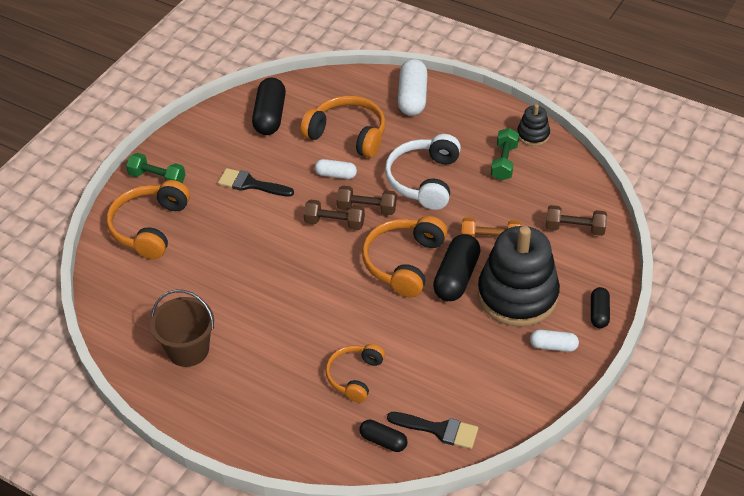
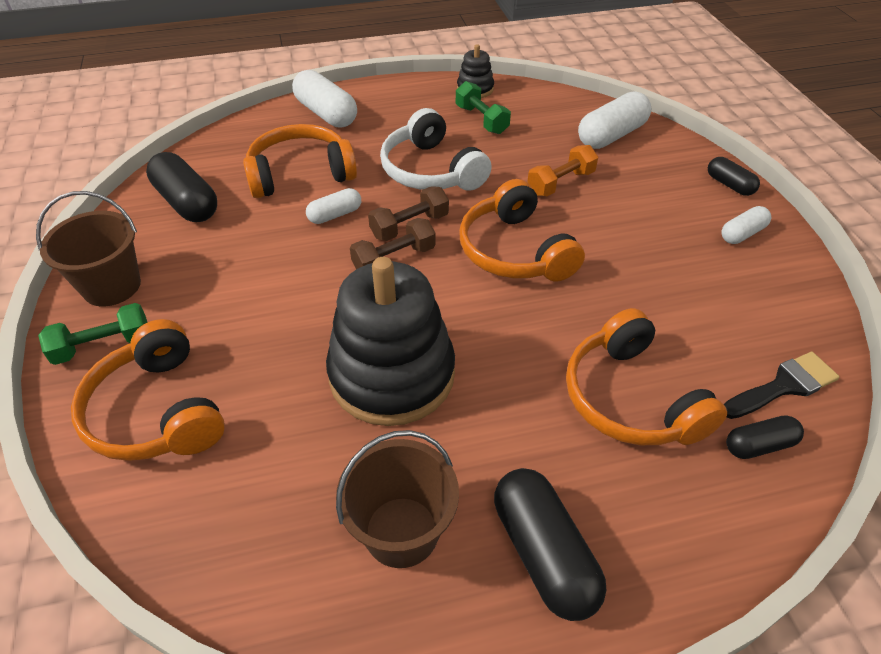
camera: 45 degrees left, 0 degrees up
black brush [218,168,294,197] -> none
orange headphones [326,344,385,402] -> orange headphones [566,308,727,445], size x1.56
black capsule [433,234,481,301] -> black capsule moved to [494,468,606,621]
black stacking toy [478,226,560,327] -> black stacking toy moved to [326,257,455,426]
brown dumbbell [546,205,607,236] -> white capsule [578,91,651,149]
none -> brown bucket [36,191,141,306]

